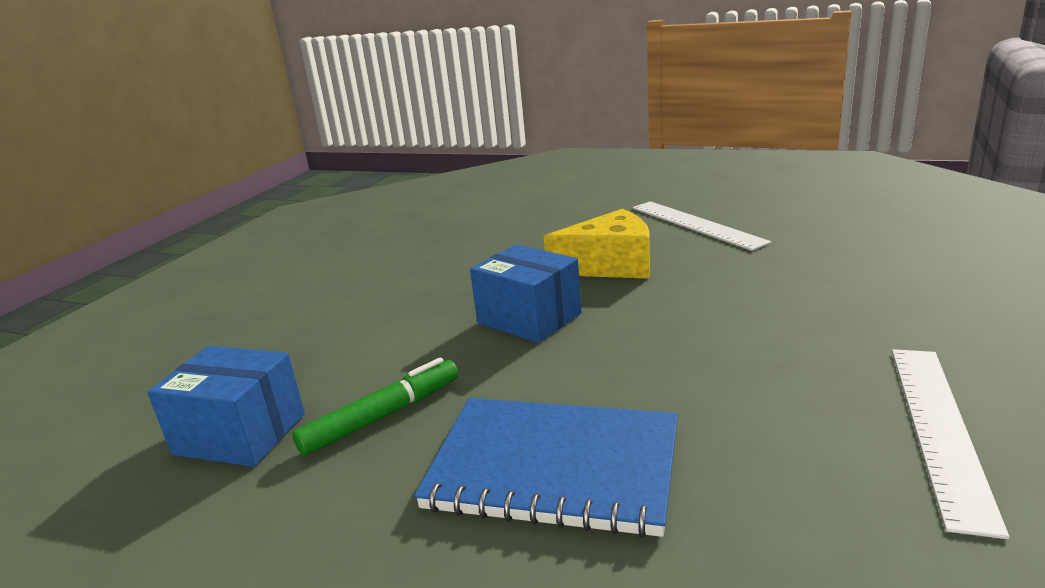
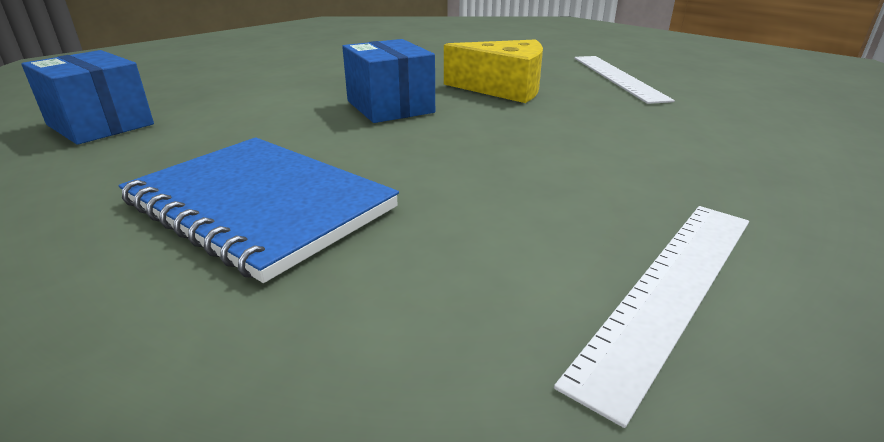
camera: 20 degrees right, 5 degrees up
green marker [293,358,458,456] -> none

